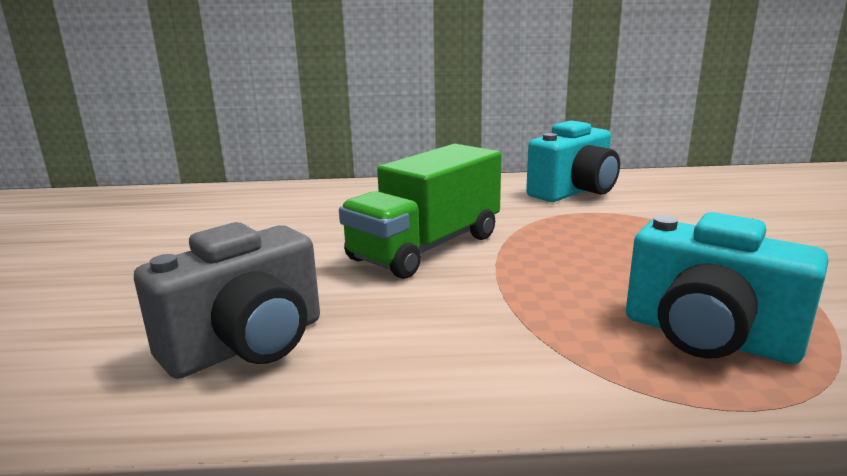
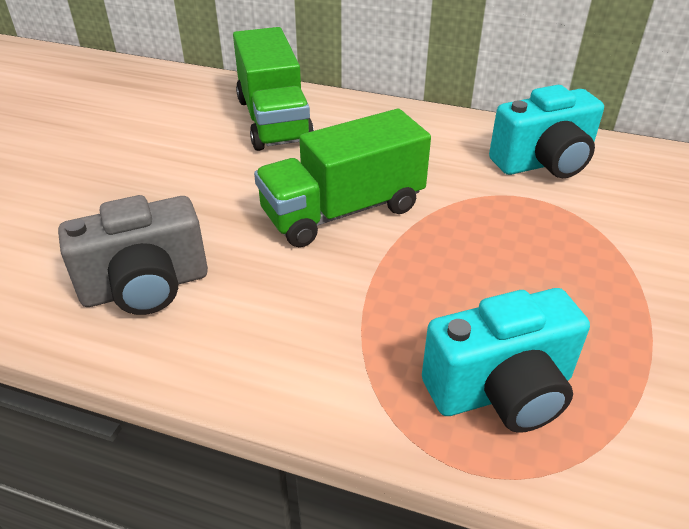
camera: 20 degrees right, 20 degrees up
turquoise camera [626,212,828,364] -> turquoise camera turned 75 degrees counterclockwise [422,288,590,433]
none -> green truck [233,27,314,151]

